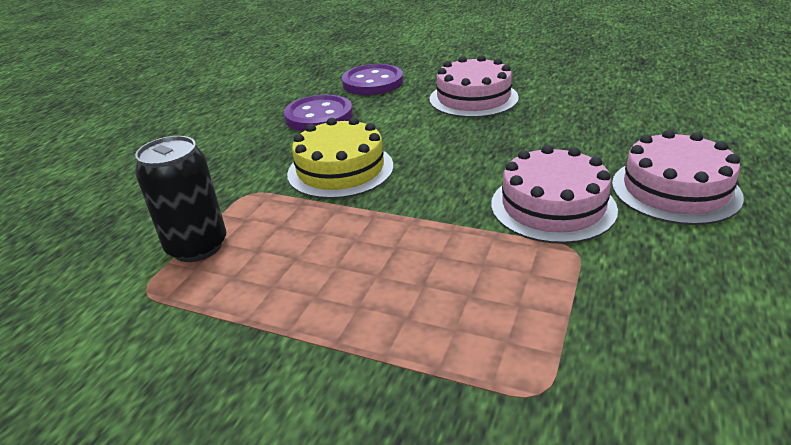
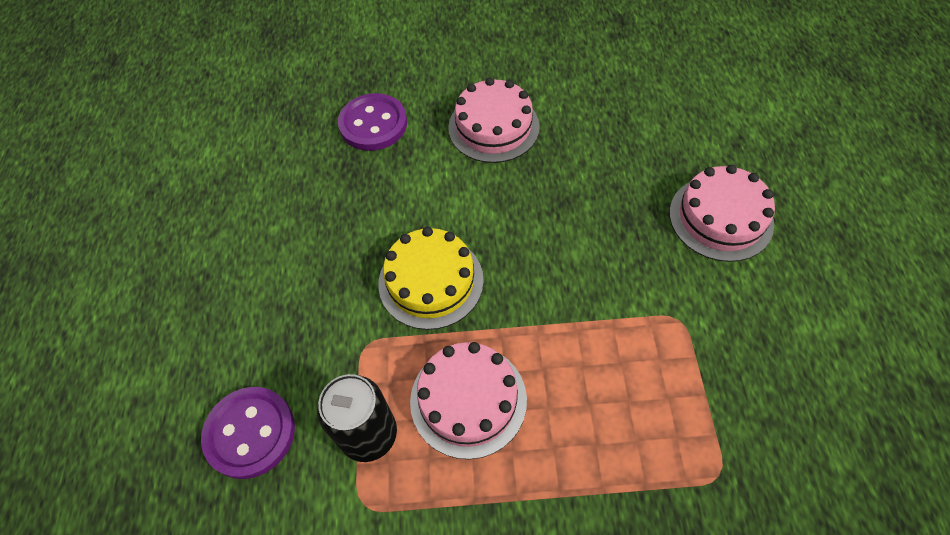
camera: 25 degrees left, 25 degrees up
purple button [284,95,353,131] -> purple button moved to [201,387,295,479]
pink cake [491,145,618,244] -> pink cake moved to [410,342,527,459]

